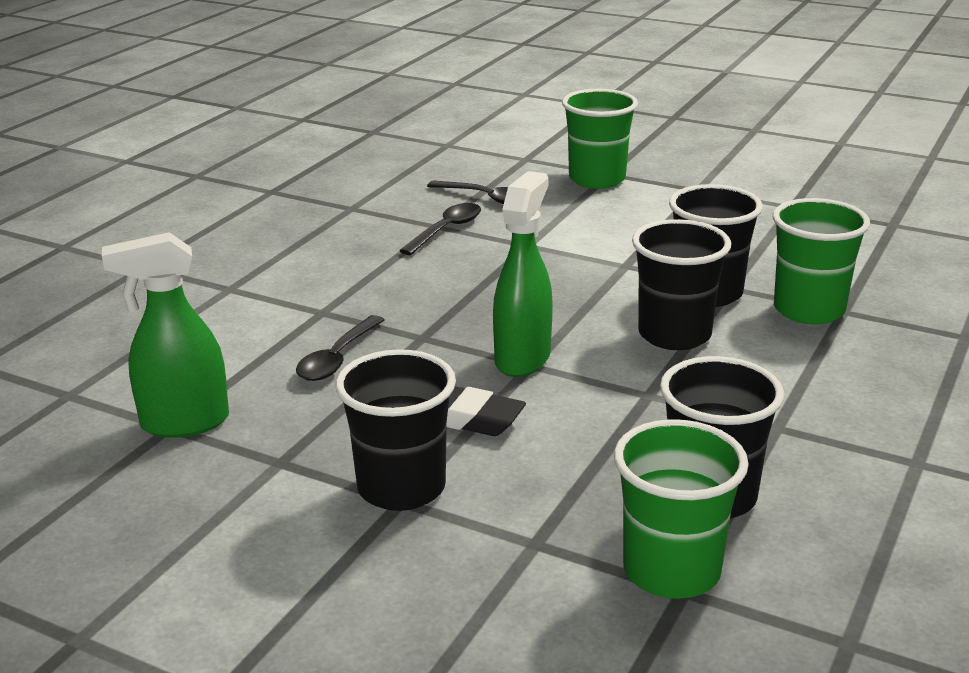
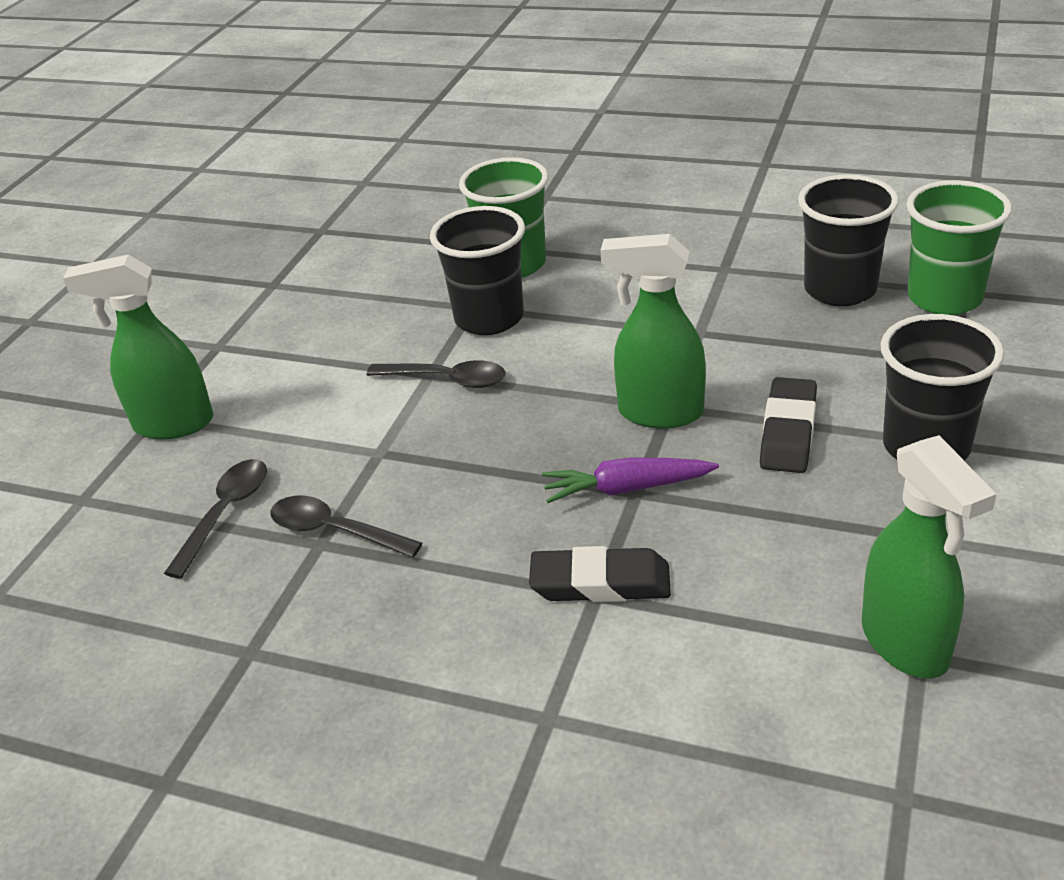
camera: 95 degrees left, 10 degrees up
black spoon [296,315,384,381] -> black spoon moved to [366,360,506,388]
green cup [562,89,638,189] -> green spray bottle [63,254,213,440]
black cup [632,219,731,350] -> none
none -> black eraser [529,546,671,602]
none -> purple carrot [542,457,719,503]

